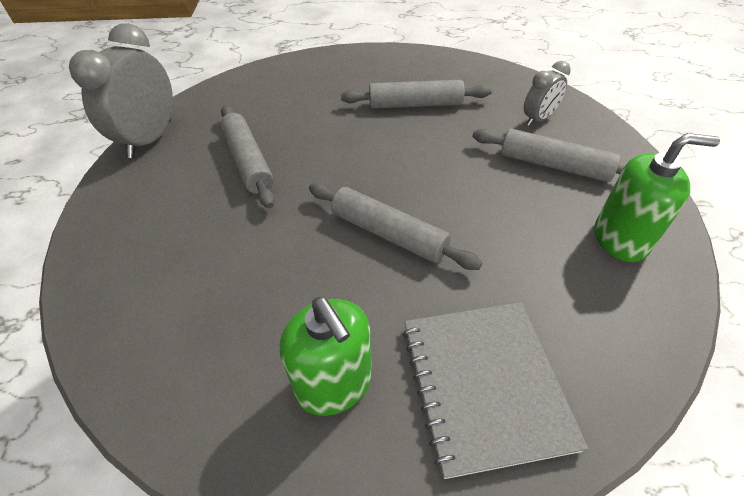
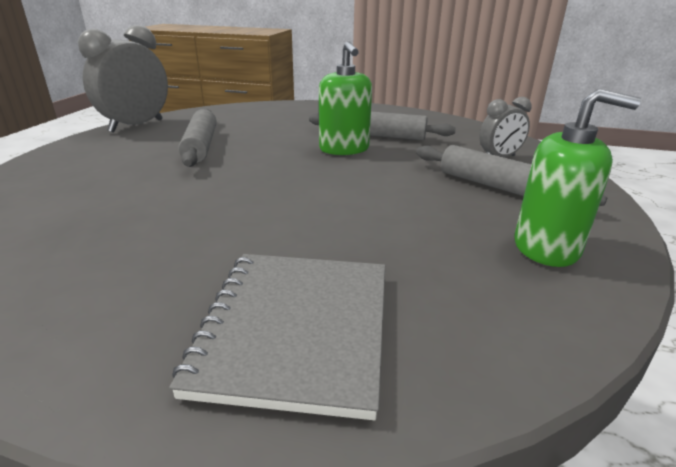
camera: 15 degrees right, 20 degrees down
green soap dispenser [279,297,372,416] -> green soap dispenser moved to [319,41,372,155]
grey rolling pin [309,183,482,270] -> none

